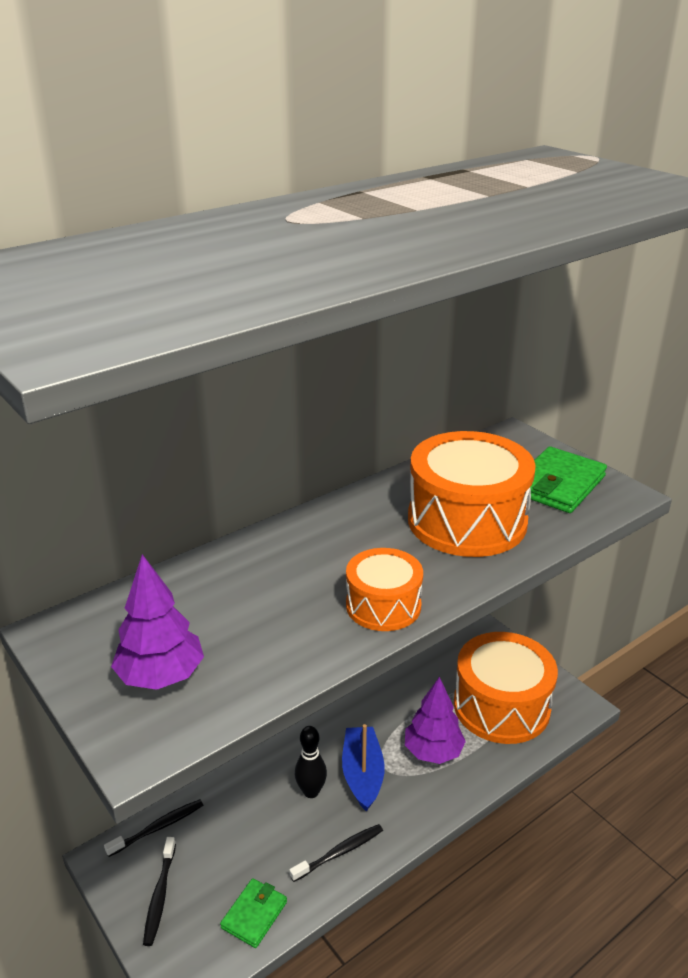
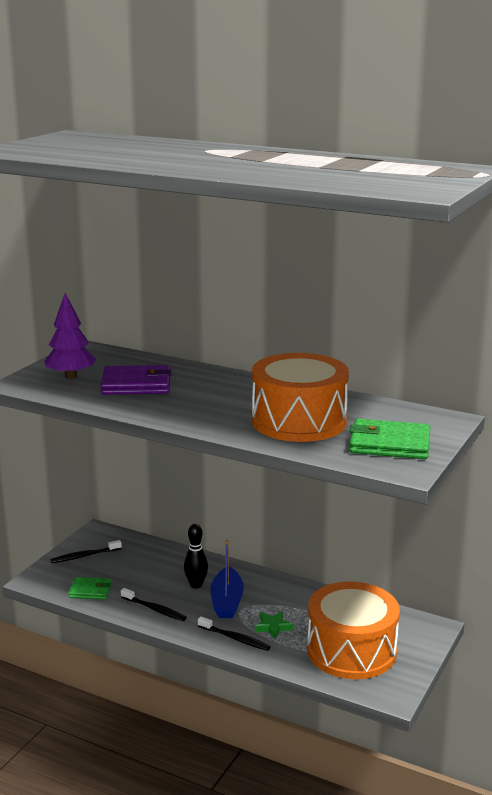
camera: 65 degrees right, 10 degrees down
black toothbrush [104,799,203,857] -> black toothbrush moved to [198,617,271,651]
blue boat [342,724,385,812] -> blue boat turned 120 degrees clockwise [210,540,244,618]
orange drum [346,548,423,631] -> none
purple tree [405,677,466,764] -> green star [255,611,293,639]
none -> purple wallet [100,365,172,395]

